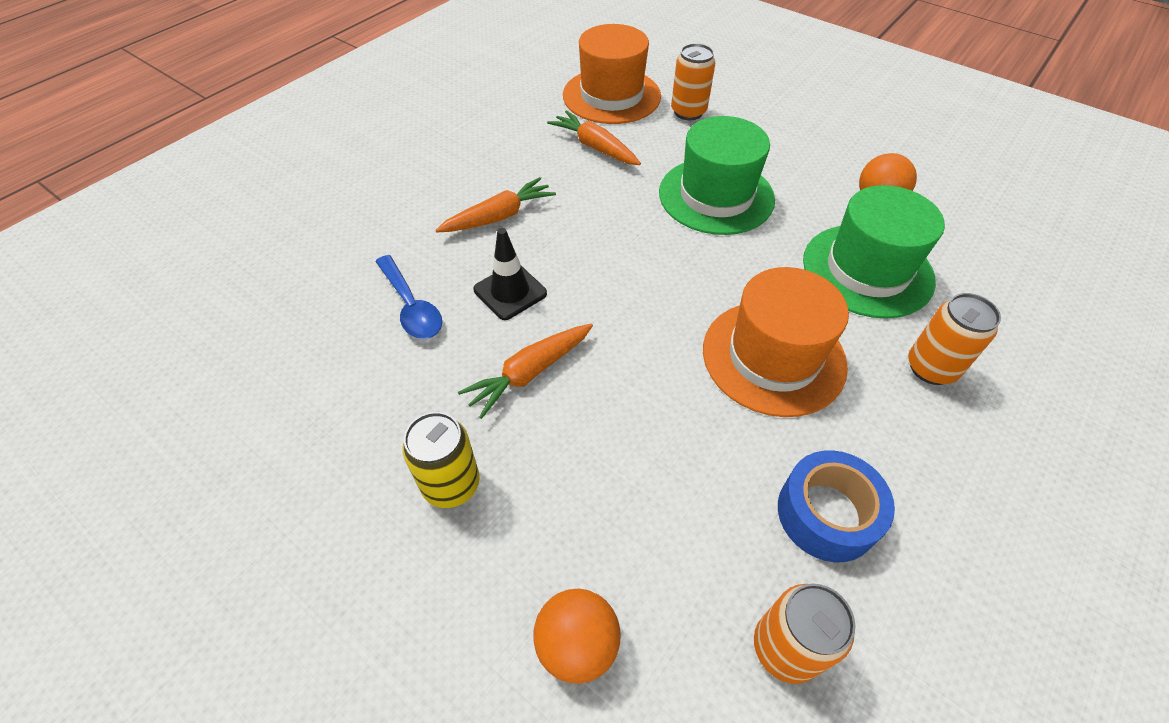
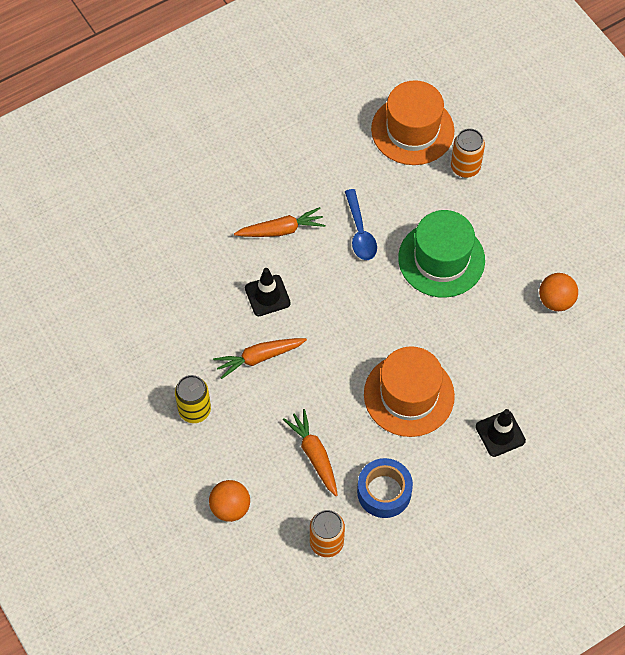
camera: 20 degrees right, 10 degrees up
blue spoon [375,255,442,339] -> blue spoon moved to [345,189,377,260]
orange carrot [547,110,641,165] -> orange carrot moved to [283,409,338,496]
green hat [803,185,945,319] -> none
orange can [908,293,1001,385] -> black traffic cone [476,409,526,457]

